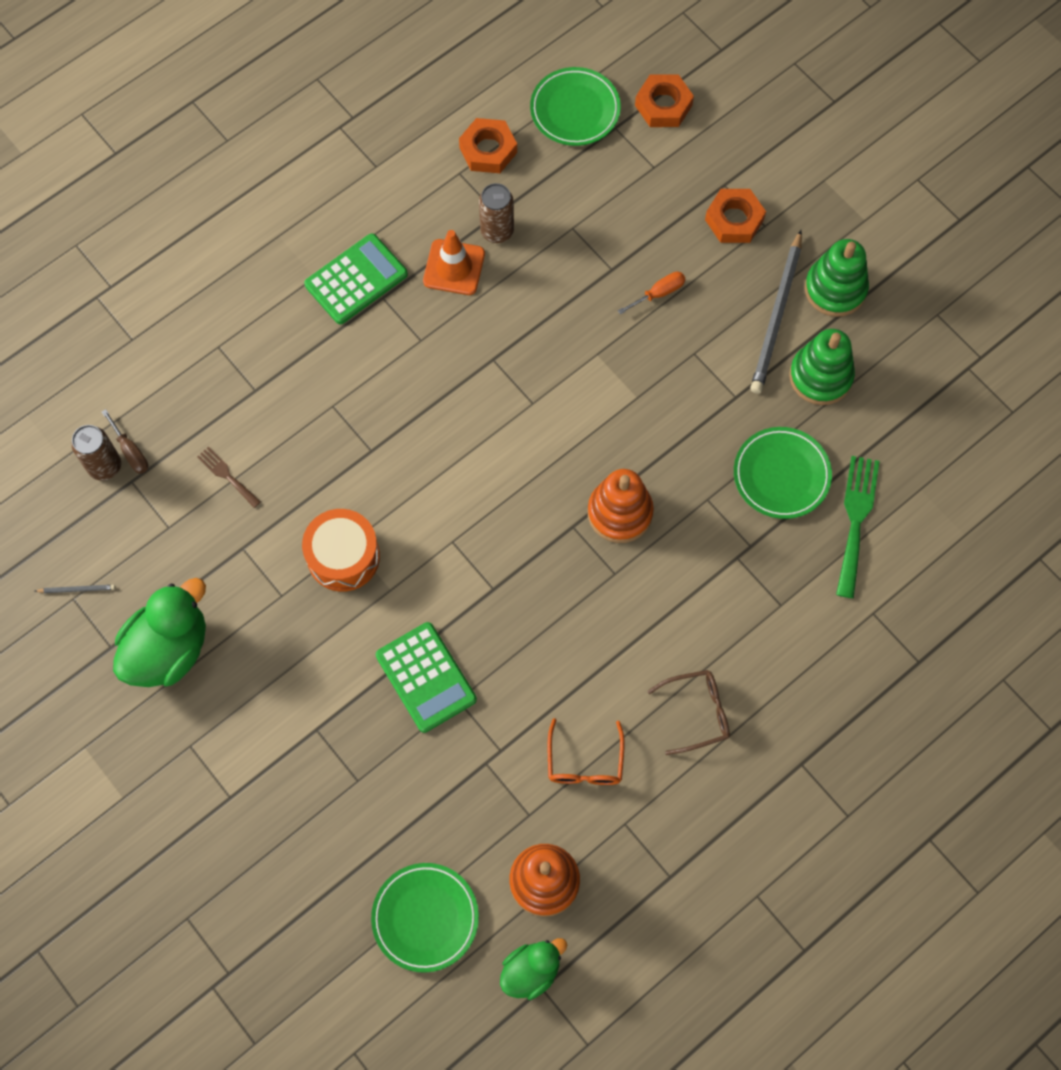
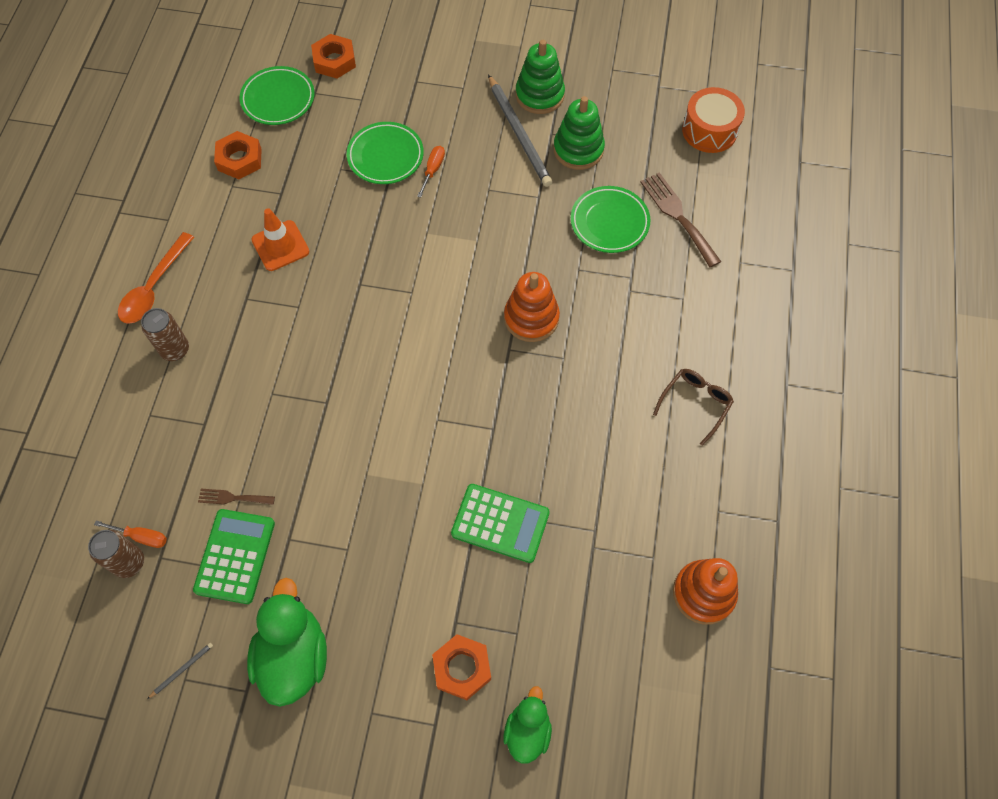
camera: 40 degrees left, 5 degrees down
brown screwdriver [102,409,148,474] -> orange screwdriver [94,520,167,548]
orange drum [302,509,380,592] -> orange drum moved to [682,87,745,153]
green calculator [304,233,408,324] -> green calculator moved to [193,509,275,604]
green plate [371,863,479,973] -> green plate moved to [347,122,424,184]
brown can [479,183,514,243] -> brown can moved to [141,308,189,361]
green duck [500,938,567,1000] -> green duck moved to [503,686,552,764]
orange glasses [547,718,625,785] -> none
orange nut [705,189,766,243] -> orange nut moved to [432,634,491,700]
green fork [836,456,880,598] -> brown fork [640,172,721,268]
none -> orange spoon [118,232,194,324]

